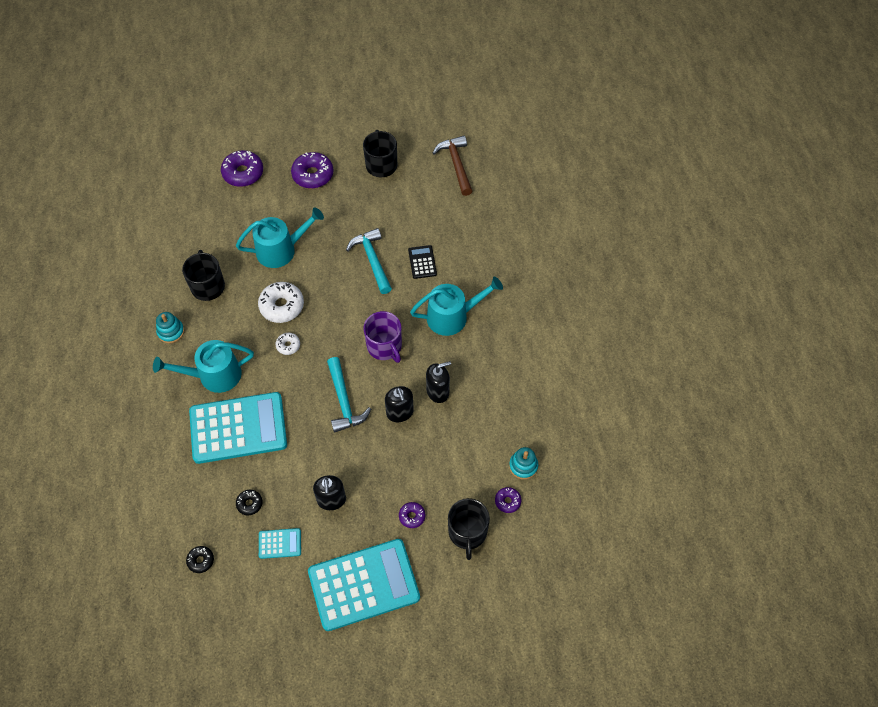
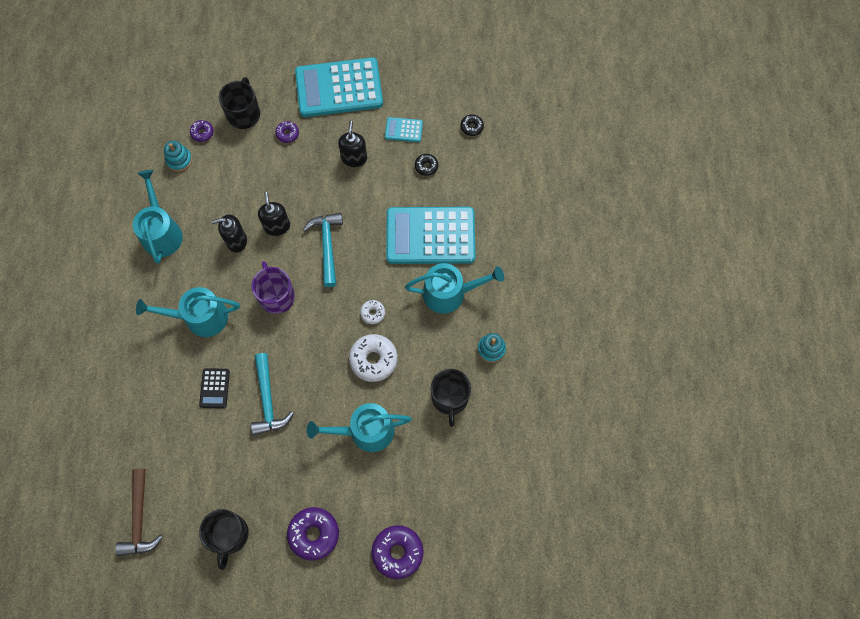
camera: 170 degrees left, 10 degrees up
none -> turquoise watering can [133,170,183,264]

